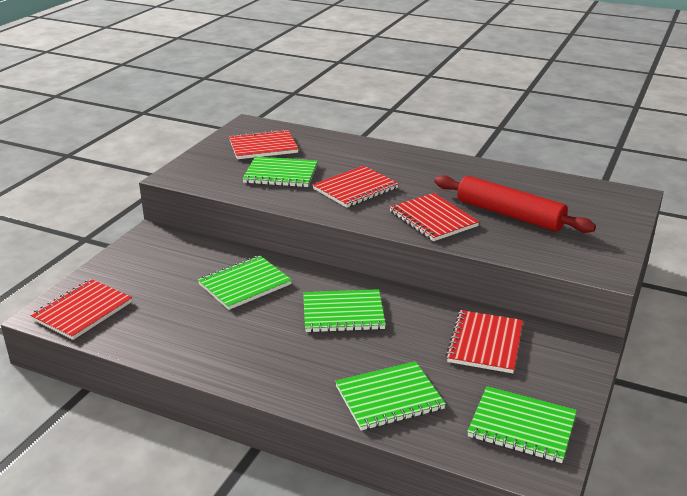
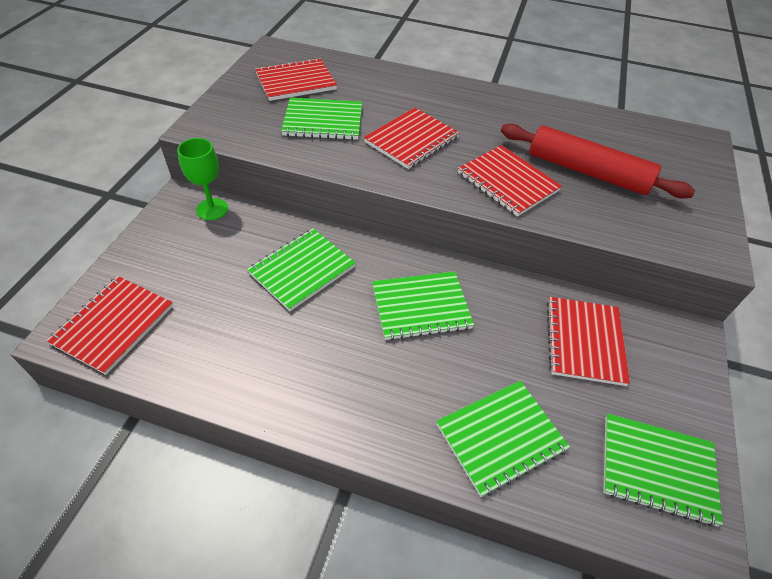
camera: 10 degrees left, 20 degrees up
none -> green goblet [177,138,228,220]

